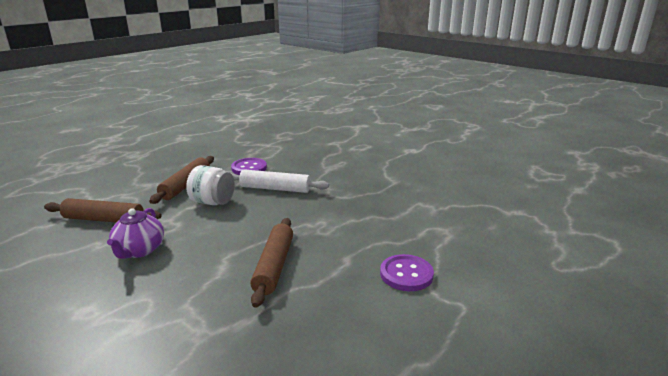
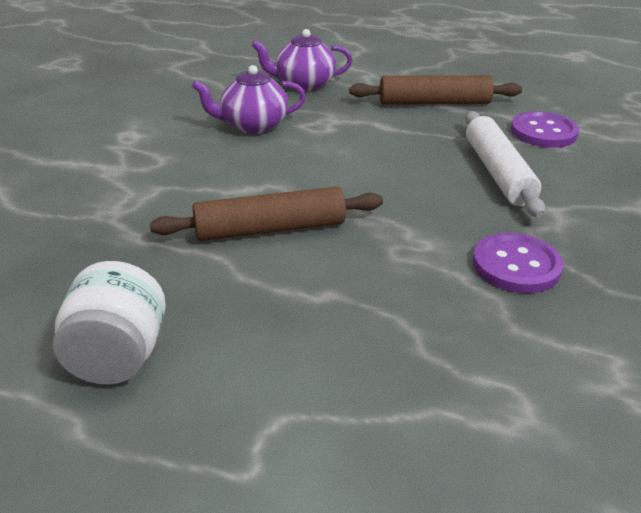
camera: 70 degrees right, 10 degrees up
brown rolling pin [44,198,162,223] -> purple teapot [252,29,353,91]
white jar [186,165,235,205] -> white jar moved to [53,261,166,385]
purple button [380,254,434,291] -> purple button moved to [473,233,563,293]

